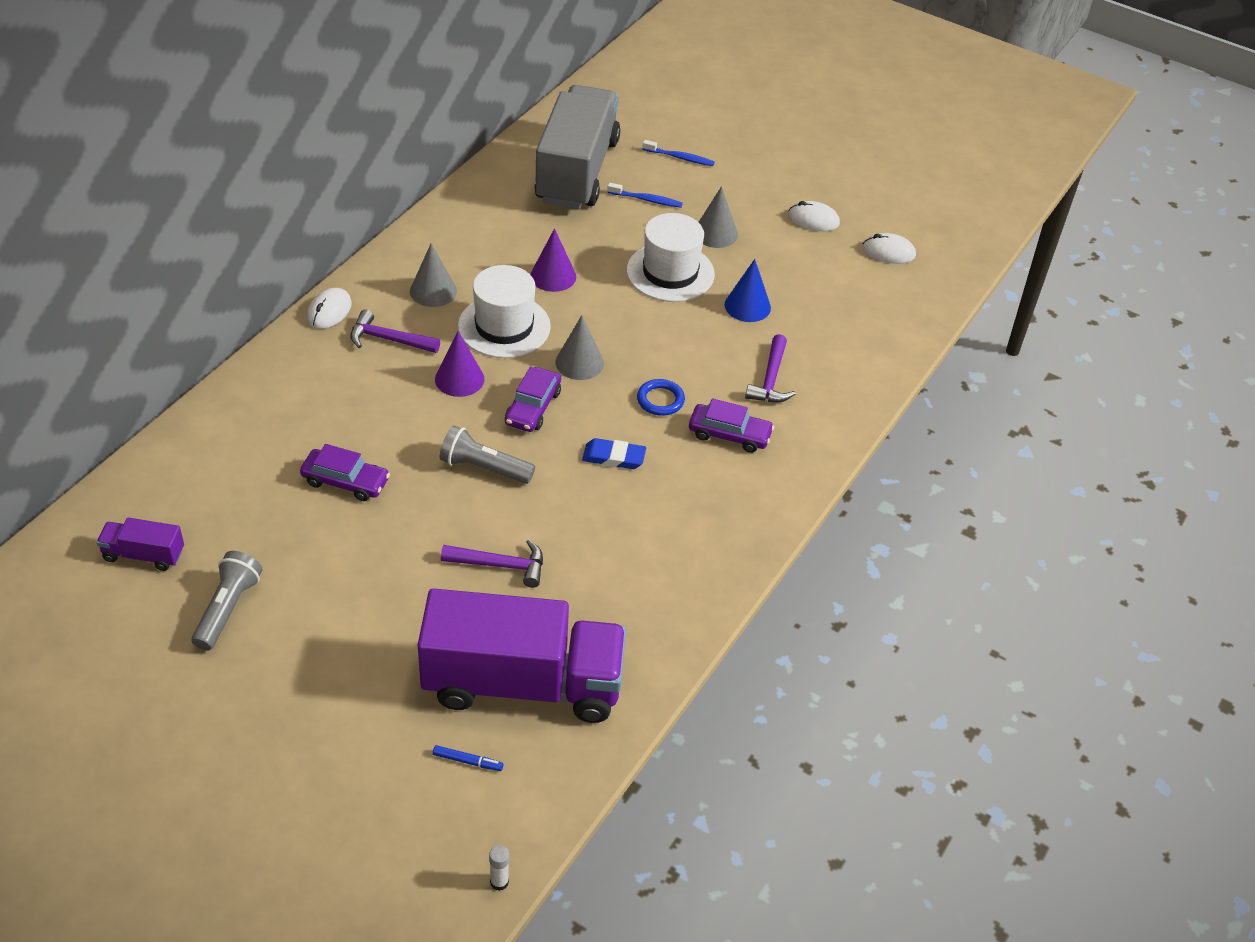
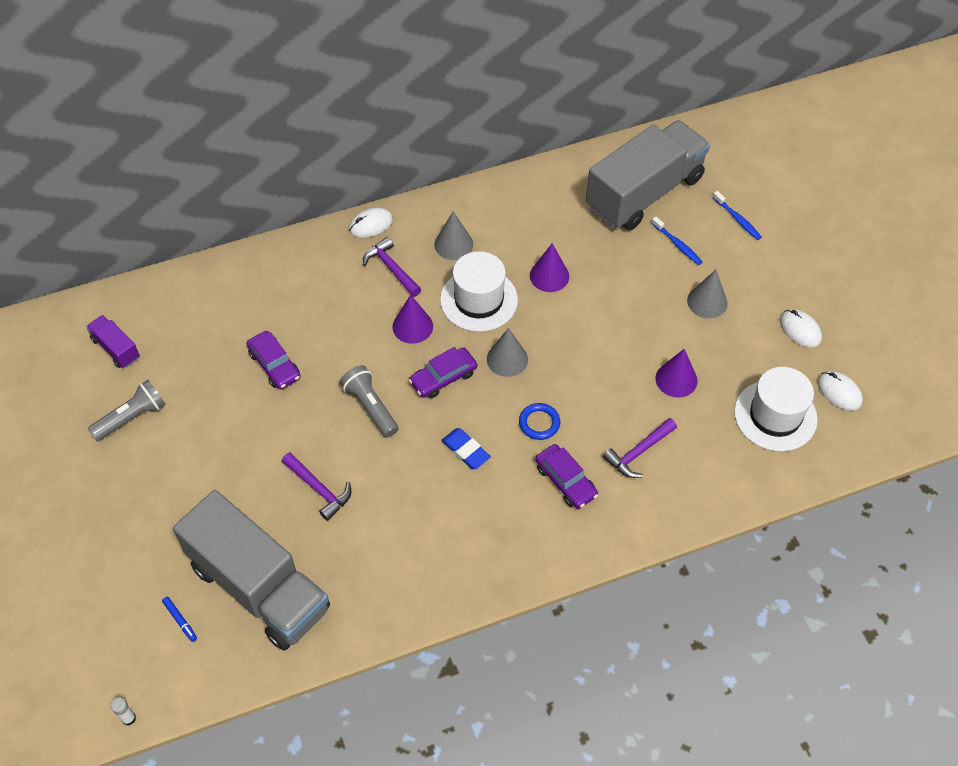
camera: 40 degrees right, 10 degrees up
purple truck [418,588,626,723] -> grey truck [173,490,330,651]
white hat [627,213,715,302] -> white hat moved to [734,367,818,451]
blue cone [725,259,771,322] -> purple cone [656,349,697,397]

